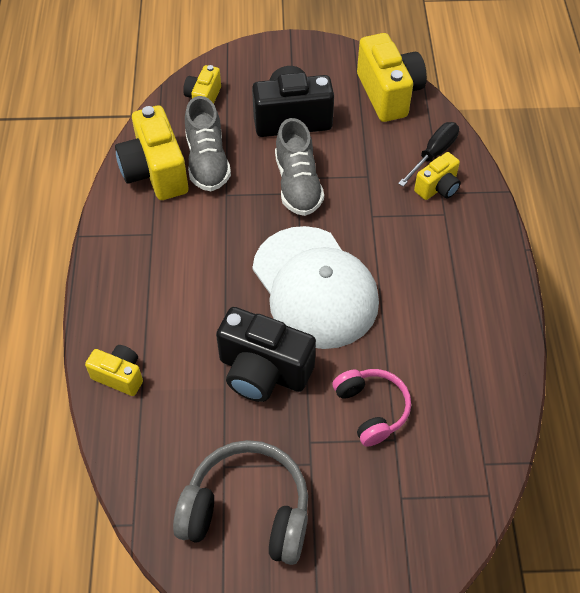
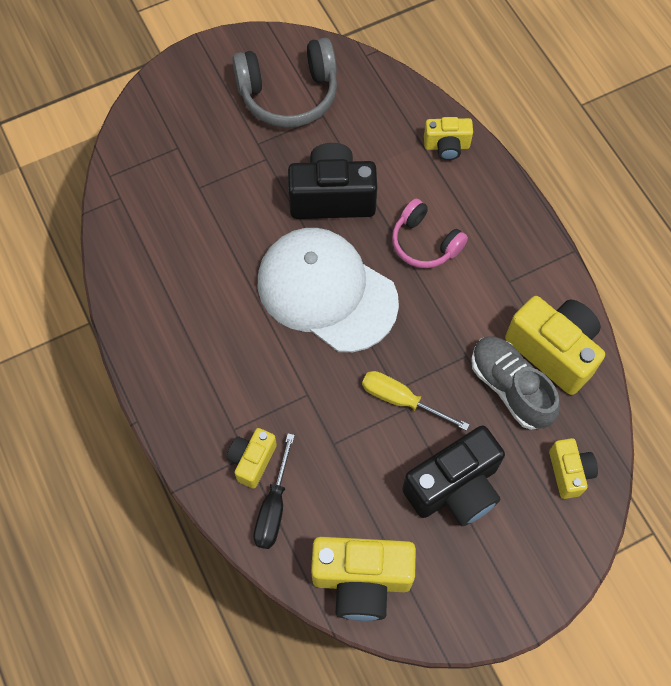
camera: 155 degrees right, 10 degrees up
grey shoe [275,118,324,216] -> yellow screwdriver [362,371,469,431]
pink headphones [333,369,411,447] -> pink headphones moved to [392,199,468,268]
yellow camera [357,33,427,122] -> yellow camera turned 45 degrees counterclockwise [311,537,416,621]

